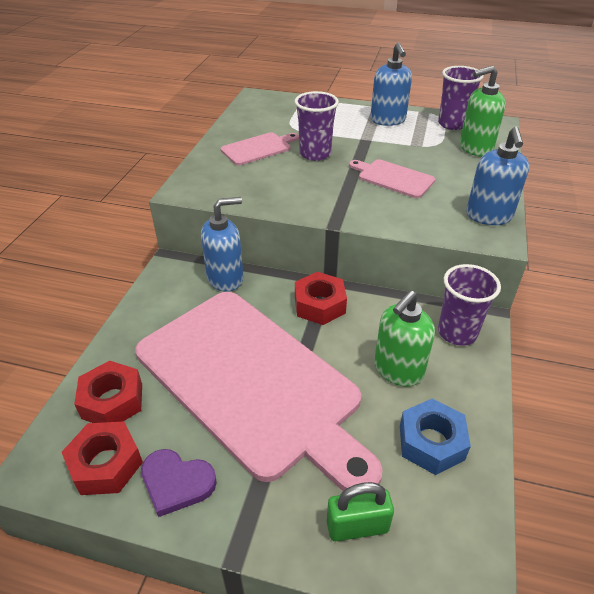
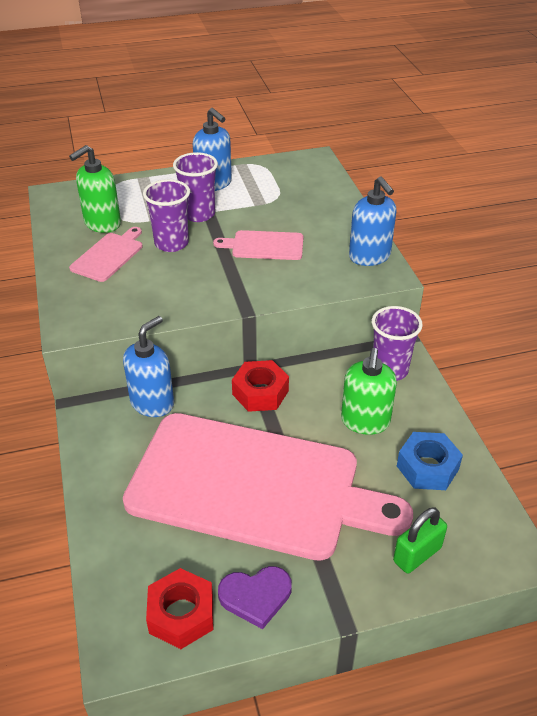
camera: 30 degrees left, 0 degrees up
red nut [74,361,142,423] -> none
purple cup [438,66,484,130] -> purple cup moved to [173,152,218,222]
green soap dispenser [460,66,506,157] -> green soap dispenser moved to [69,145,121,233]

